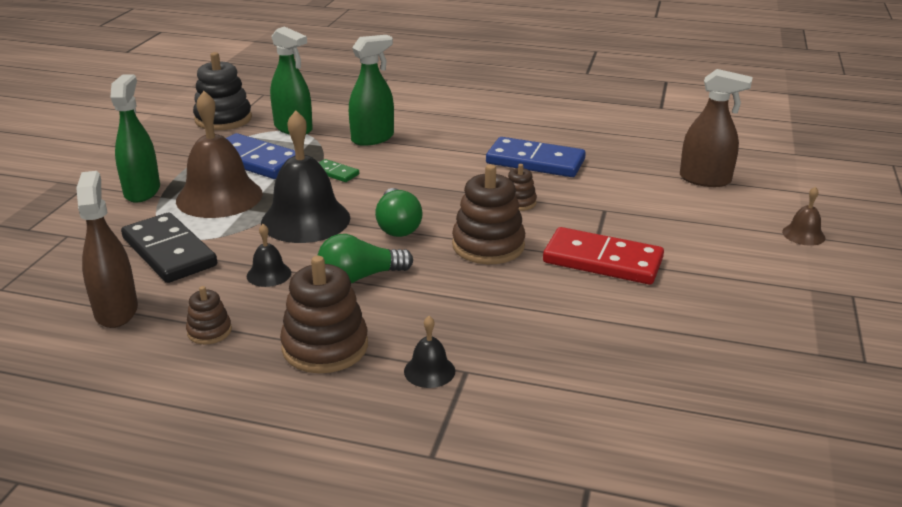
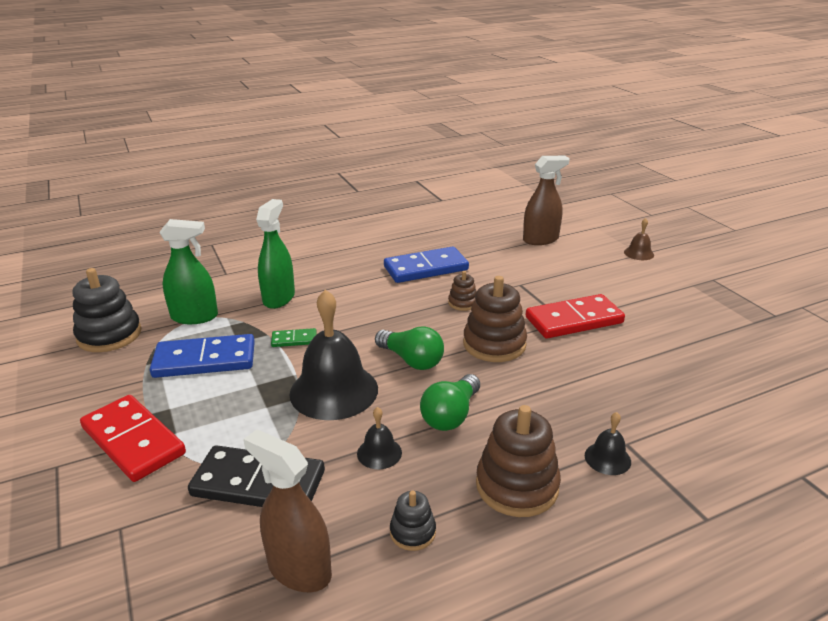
camera: 40 degrees left, 0 degrees up
green spray bottle [110,74,160,203] -> red domino [80,395,186,482]
brown bell [176,91,263,218] -> none
brown stacking toy [186,286,232,344] -> black stacking toy [390,490,436,551]

